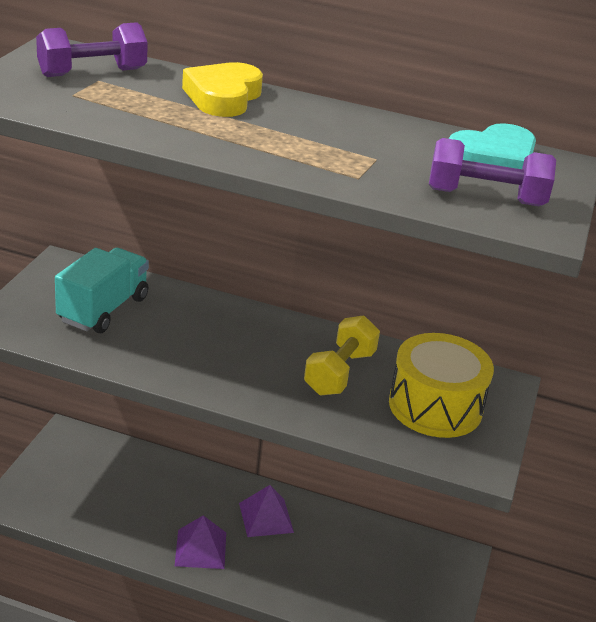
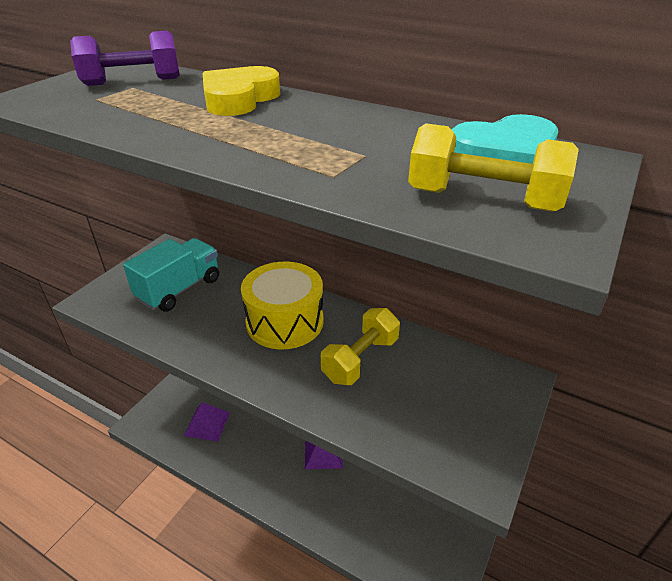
camera: 15 degrees right, 5 degrees up
purple pyramid [175,515,226,569] -> purple pyramid moved to [184,402,230,441]
yellow drum [389,333,494,438] -> yellow drum moved to [241,261,324,350]
purple dumbbell [429,138,556,206] -> yellow dumbbell [408,123,579,212]

